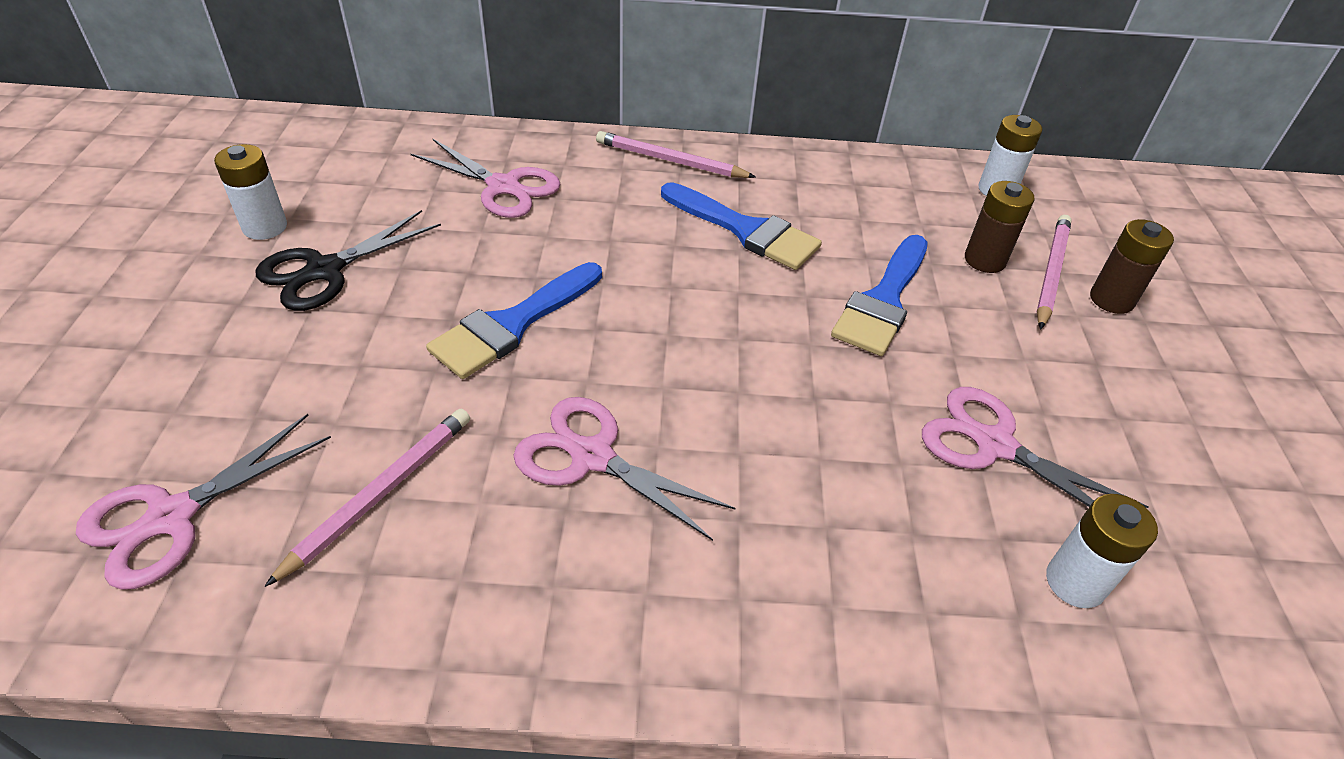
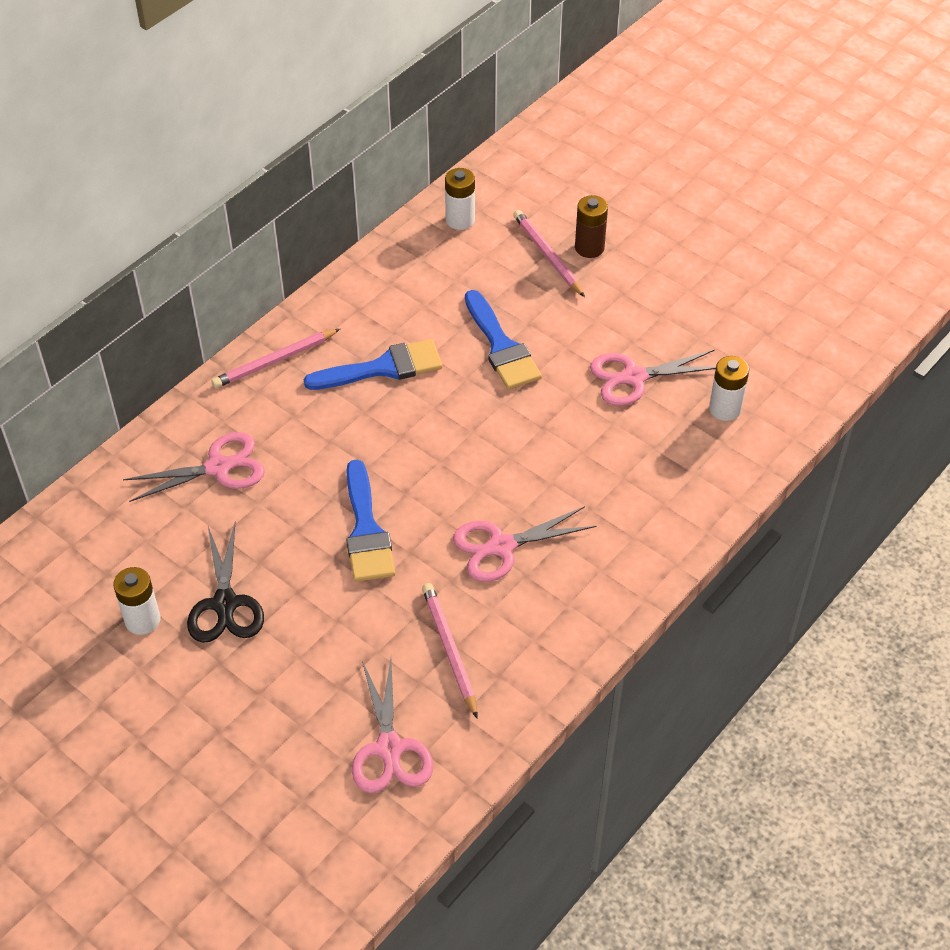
camera: 50 degrees left, 5 degrees up
brown battery [965,181,1034,273] -> none

